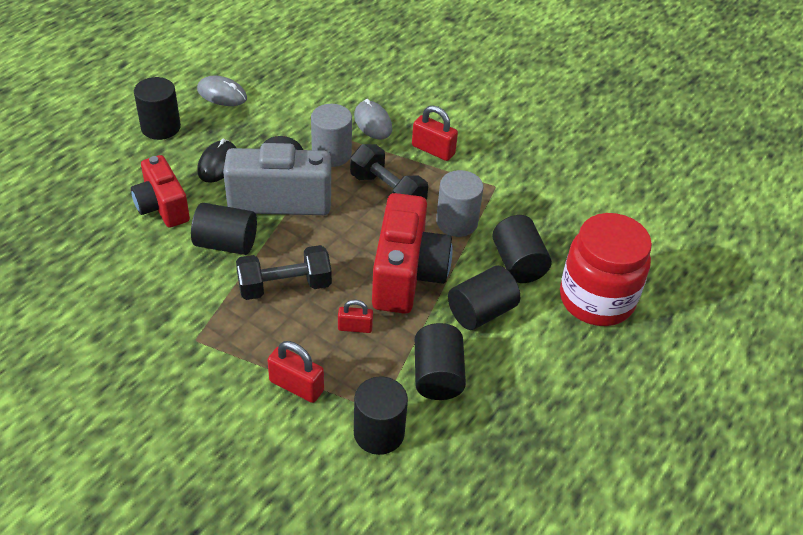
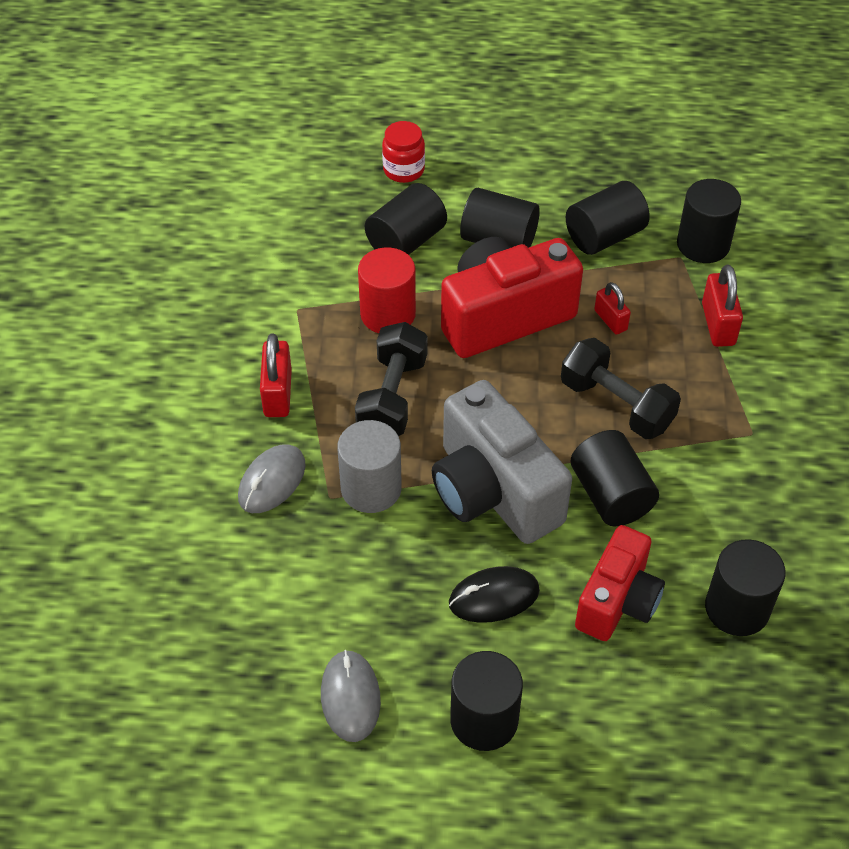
camera: 120 degrees left, 5 degrees up
grey cylinder [436,170,484,237] -> red cylinder [358,247,416,333]
red jar [560,213,652,326] -> red jar [382,121,425,183], size x0.48
none -> black cylinder [705,539,786,636]

